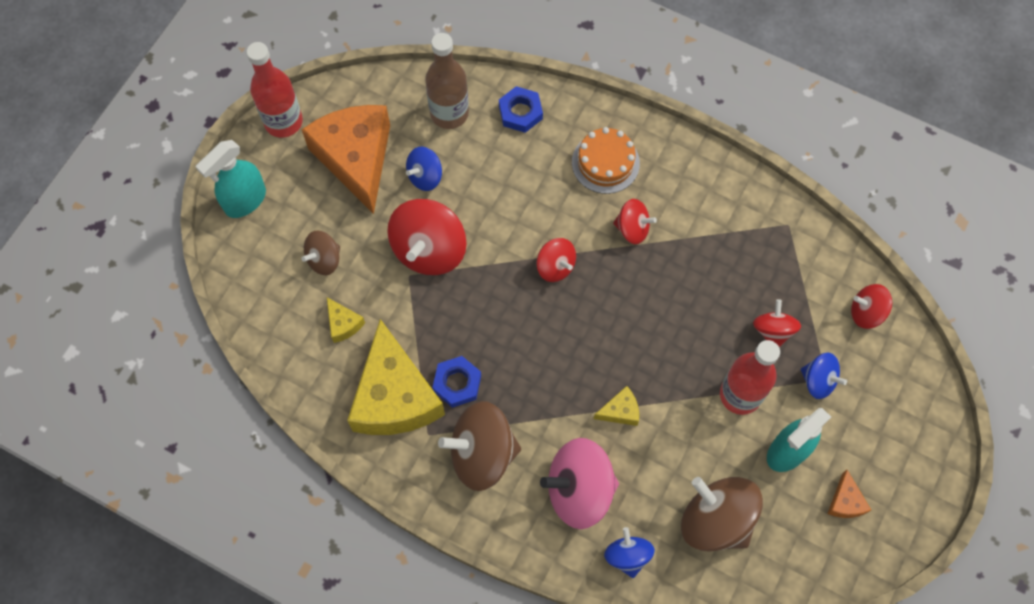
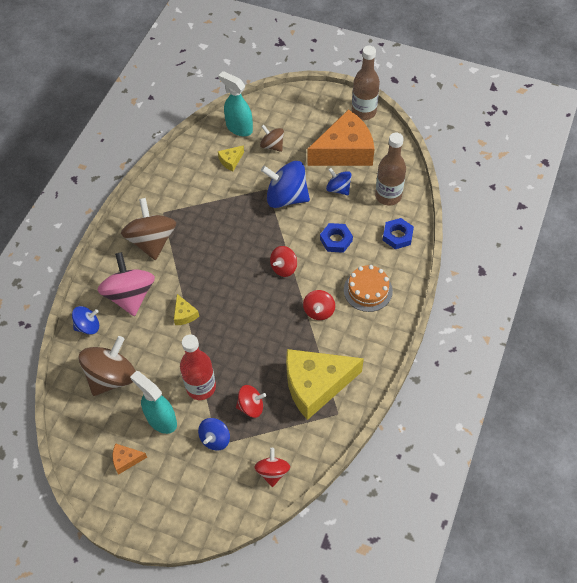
camera: 85 degrees right, 10 degrees down
turquoise spray bottle [196,140,266,218] -> turquoise spray bottle moved to [218,71,253,136]
red bottle [246,42,303,138] -> brown bottle [352,46,380,120]
yellow cheese [347,319,445,435] -> yellow cheese moved to [286,349,364,420]
red spinning top [387,199,466,275] -> blue spinning top [261,161,310,208]
blue nut [432,356,481,408] -> blue nut moved to [320,223,353,253]

